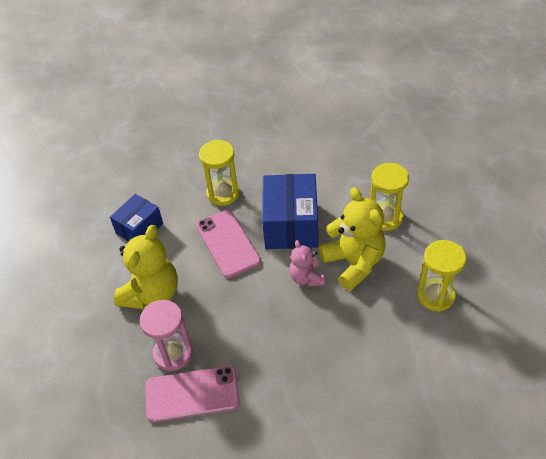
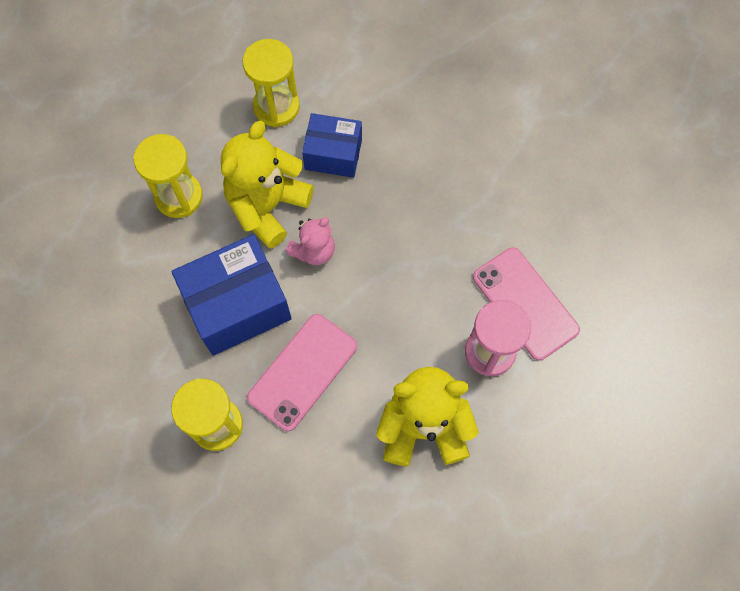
camera: 120 degrees left, 20 degrees up
blue box [110,194,163,242] -> blue box moved to [302,113,362,178]

